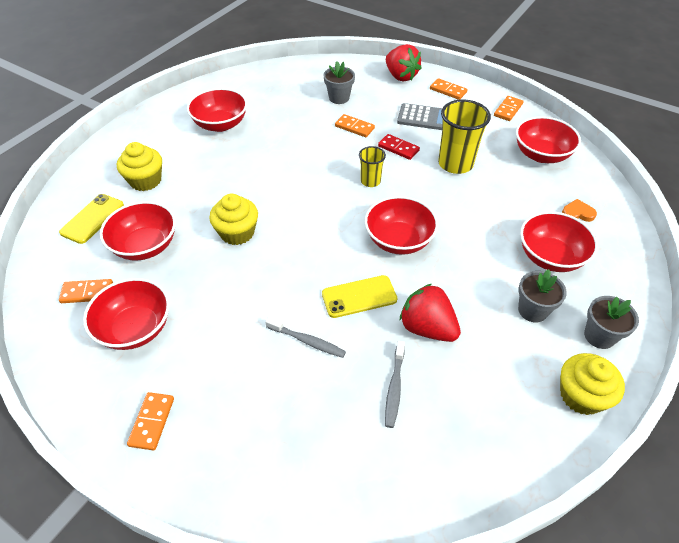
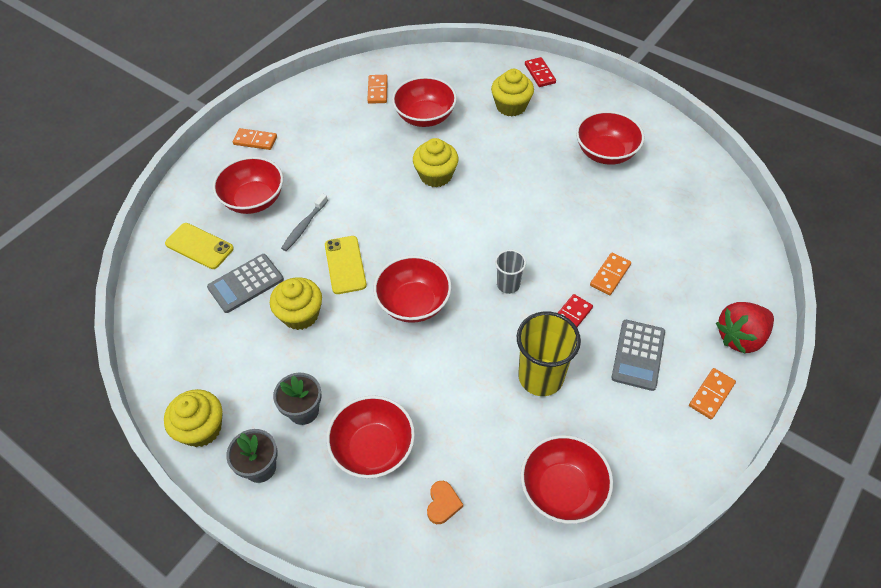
camera: 95 degrees right, 5 degrees up
yellow phone [59,194,124,244] -> yellow phone moved to [165,223,234,269]
red bowl [83,278,170,350] -> red bowl moved to [213,157,283,214]
grey flower pot [323,61,355,104] -> none
yellow cup [359,146,386,187] -> grey cup [495,249,526,294]
grey toothbrush [385,341,405,428] -> grey calculator [207,254,284,313]
red strawberry [400,284,461,342] -> yellow cupcake [270,277,322,330]
orange domino [494,96,524,121] -> none
none -> red domino [525,57,556,87]

